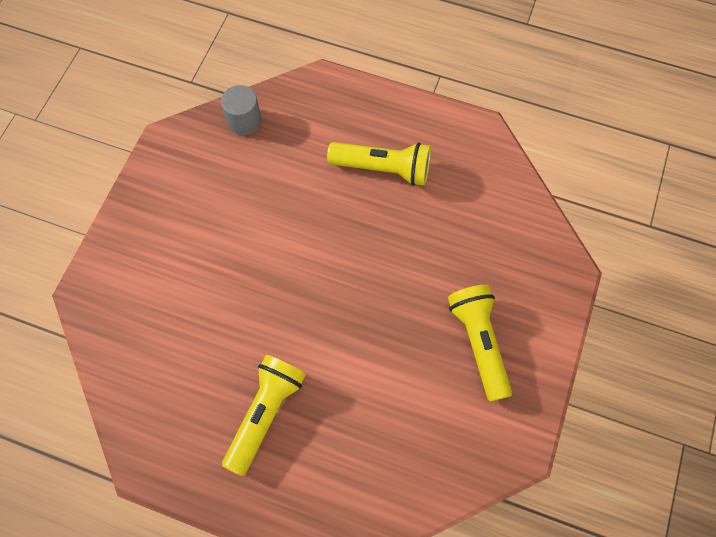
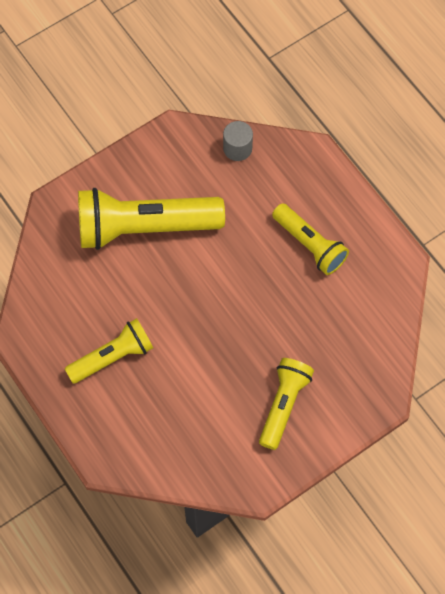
camera: 35 degrees right, 0 degrees up
none -> yellow flashlight [78,188,225,250]

